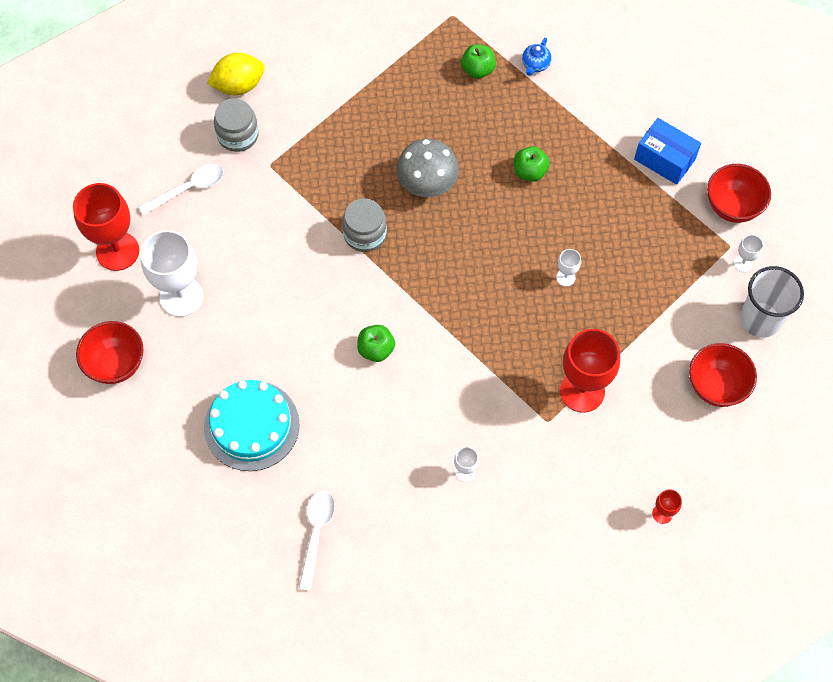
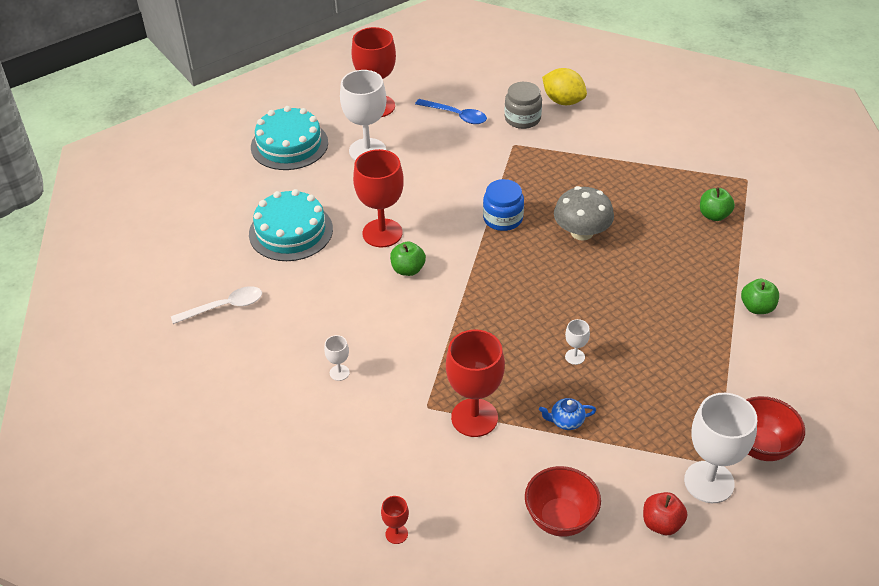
camera: 60 degrees right, 20 degrees down
red bowl [76,321,143,384] -> turquoise cake [251,106,328,170]
white spoon [139,164,224,215] -> blue spoon [415,99,487,124]
grey jar [342,198,387,252] -> blue jar [483,179,524,231]
green apple [514,146,550,182] -> green apple moved to [741,279,779,314]
blue teapot [522,38,552,76] -> blue teapot moved to [539,398,596,430]
blue box [634,118,701,185] -> none
white goblet [734,235,763,272] -> white goblet [684,393,757,503], size x2.25
white cup [740,266,804,338] -> red apple [643,492,687,535]
none -> red goblet [353,149,404,247]

